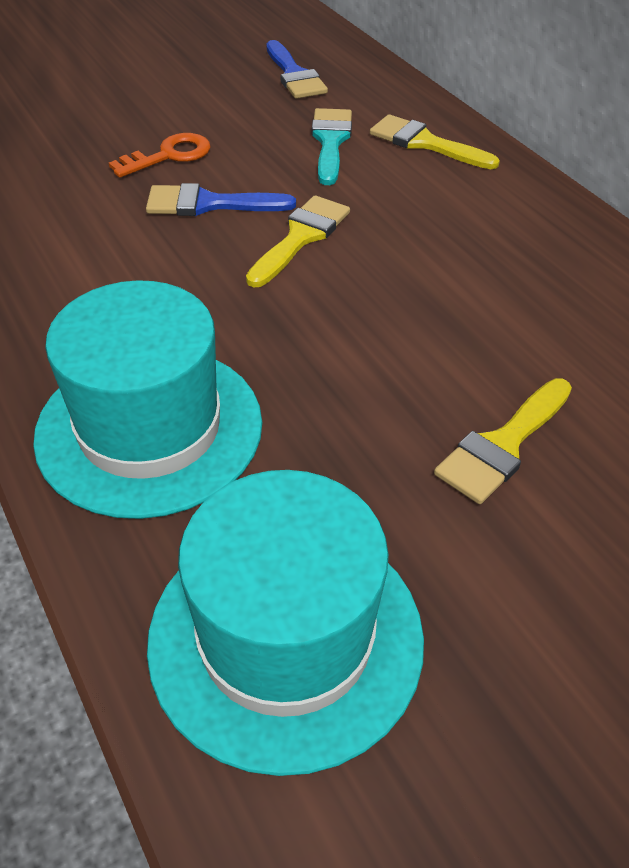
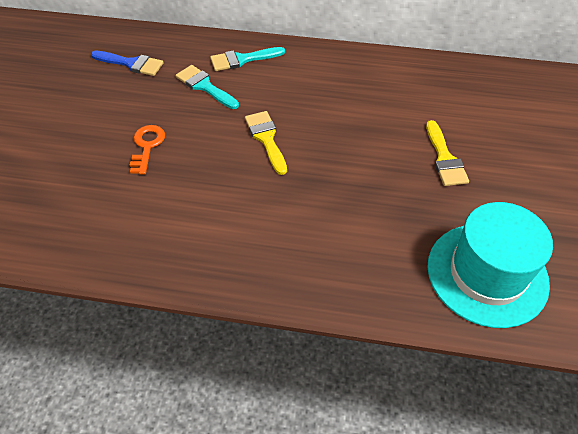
camera: 50 degrees left, 5 degrees up
turquoise hat [33,280,262,519] -> none
blue brush [146,183,296,216] -> none
yellow brush [370,114,500,169] -> turquoise brush [210,47,285,71]

